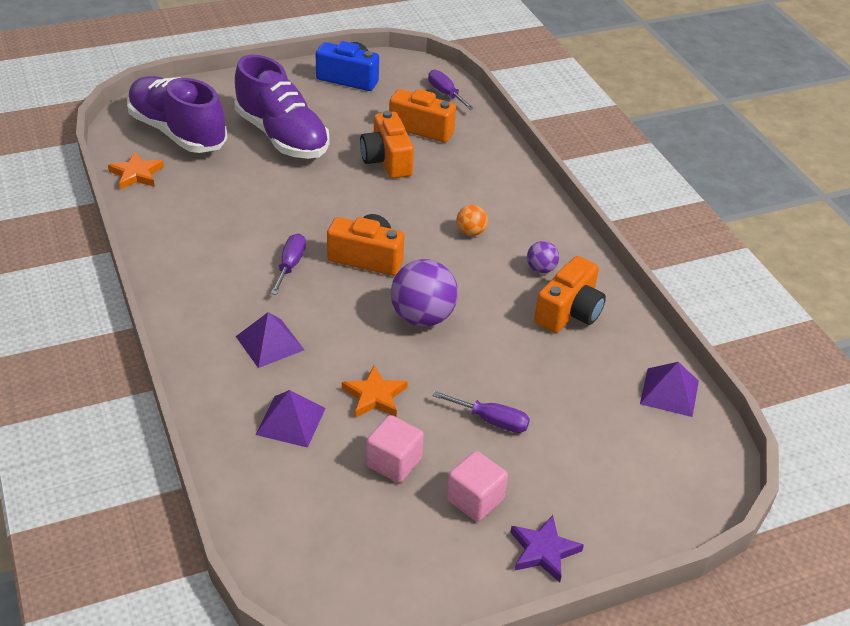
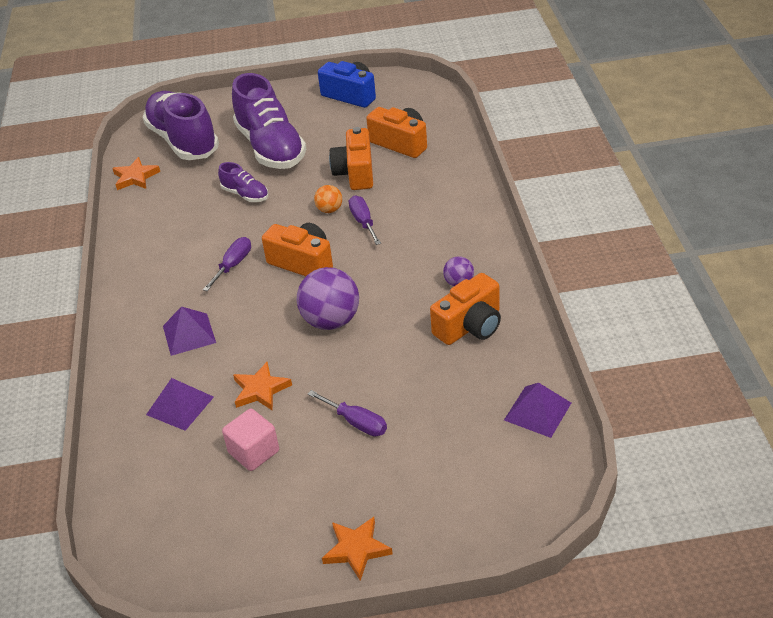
camera: 20 degrees right, 0 degrees up
purple screwdriver [428,70,474,110] -> purple screwdriver moved to [349,195,381,245]
pink cube [447,451,508,522] -> none
orange ball [457,205,488,236] -> orange ball moved to [314,185,342,213]
purple star [510,515,584,582] -> orange star [322,517,393,581]
none -> purple shoe [218,162,268,202]

